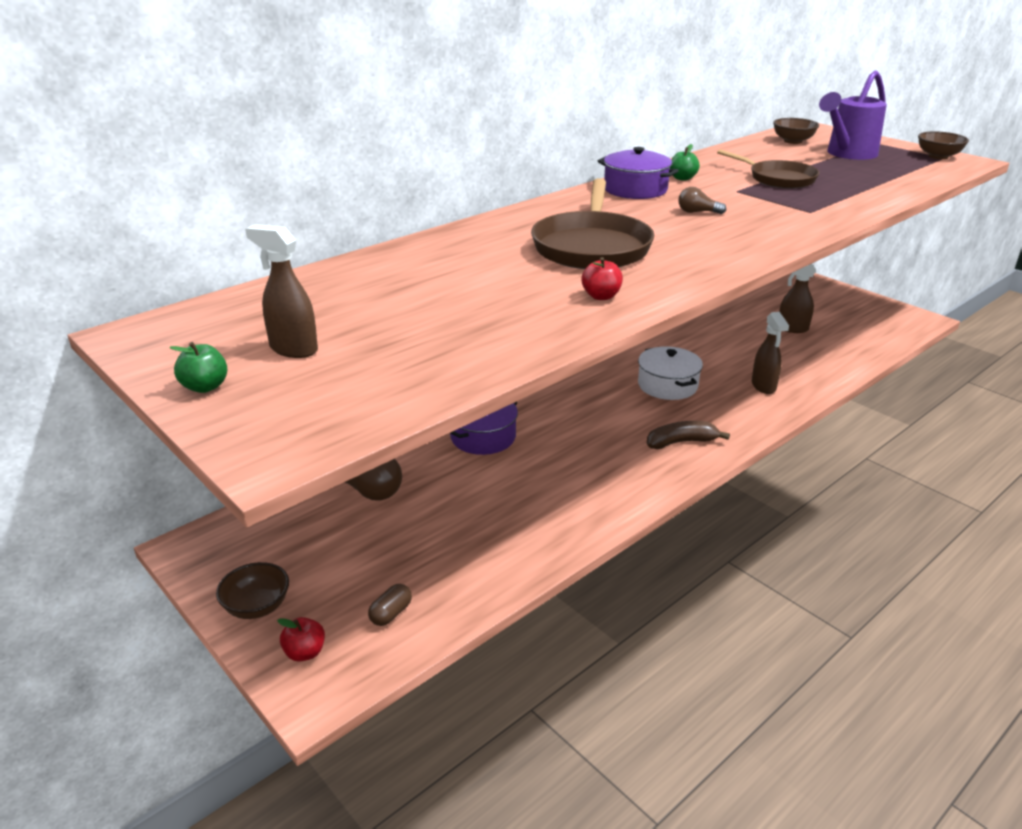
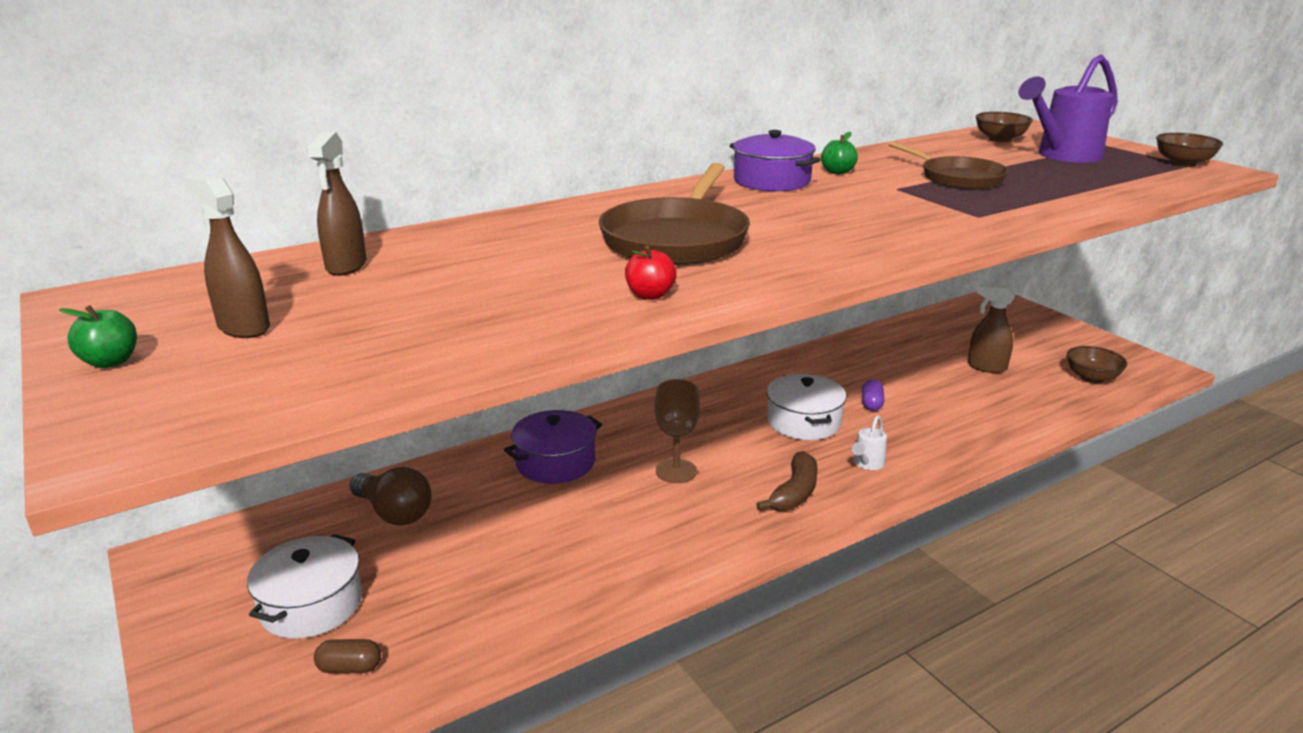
camera: 10 degrees right, 5 degrees down
brown bowl [216,562,289,619] -> brown bowl moved to [1067,346,1127,383]
red apple [277,617,325,662] -> none
brown capsule [368,584,412,626] -> brown capsule turned 45 degrees clockwise [314,639,381,673]
brown banana [647,421,730,449] -> brown banana turned 120 degrees clockwise [756,451,818,511]
brown light bulb [678,187,726,214] -> none
brown spray bottle [752,312,789,394] -> brown spray bottle moved to [306,132,367,276]
none -> white pot [247,534,362,639]
none -> brown goblet [655,379,700,483]
none -> white watering can [852,415,887,470]
none -> purple capsule [862,379,884,411]

